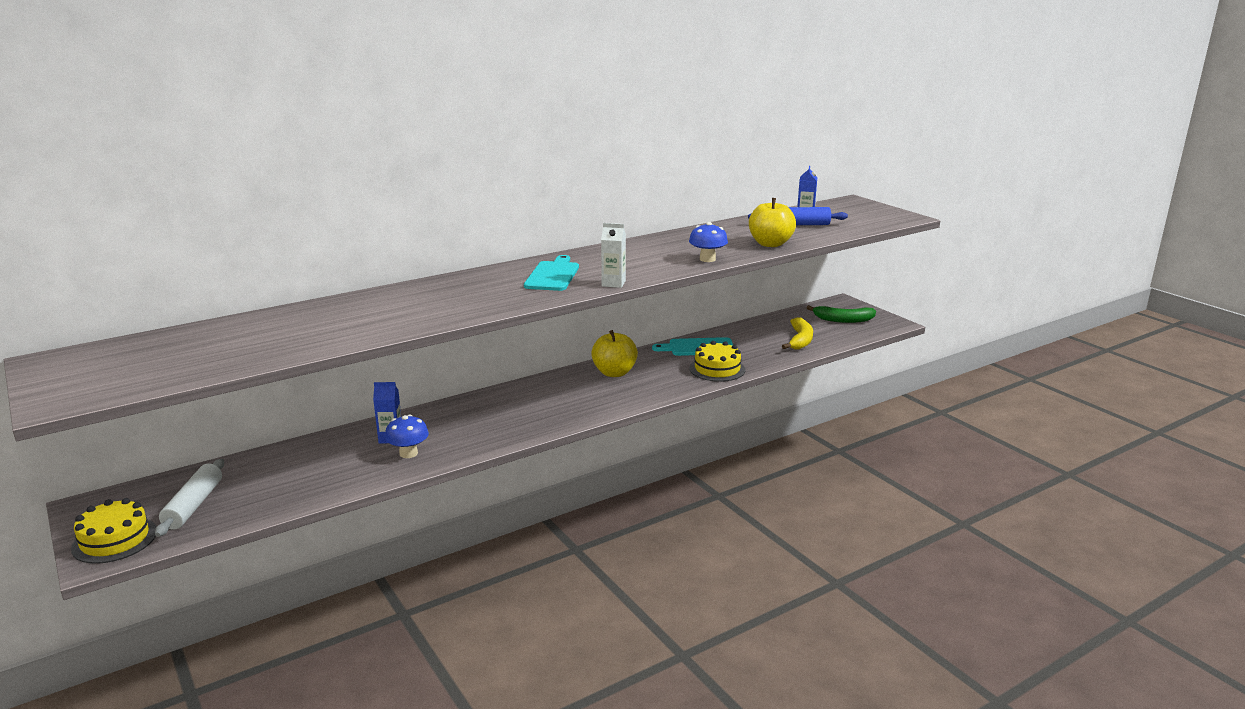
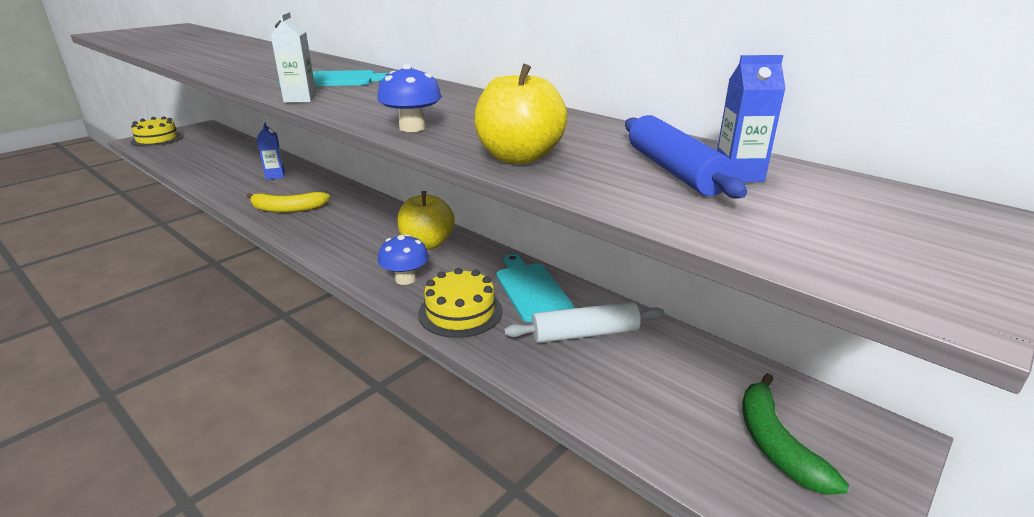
camera: 75 degrees right, 5 degrees up
white rolling pin [155,459,224,537] -> white rolling pin moved to [504,302,665,343]
blue mushroom [385,414,429,458] -> blue mushroom moved to [378,234,429,285]
yellow banana [782,317,813,349] -> yellow banana moved to [246,192,330,213]

